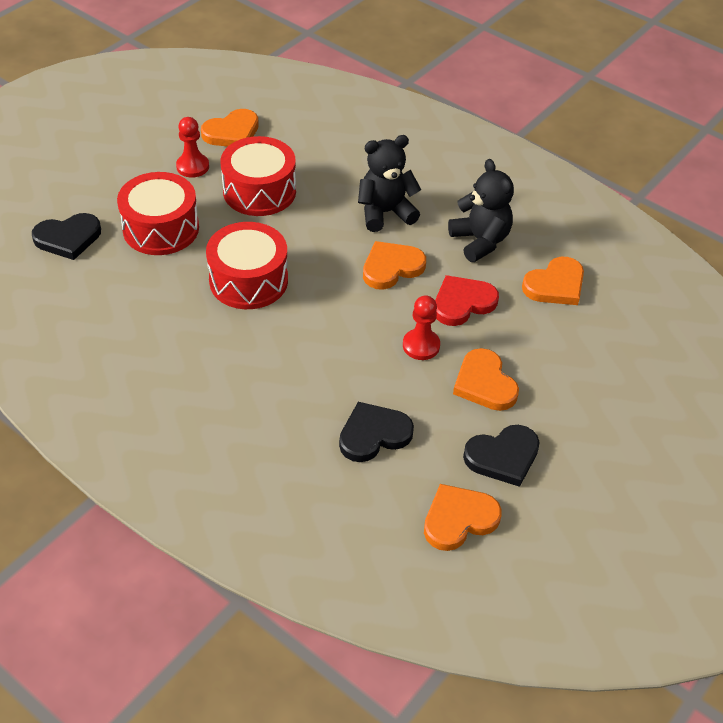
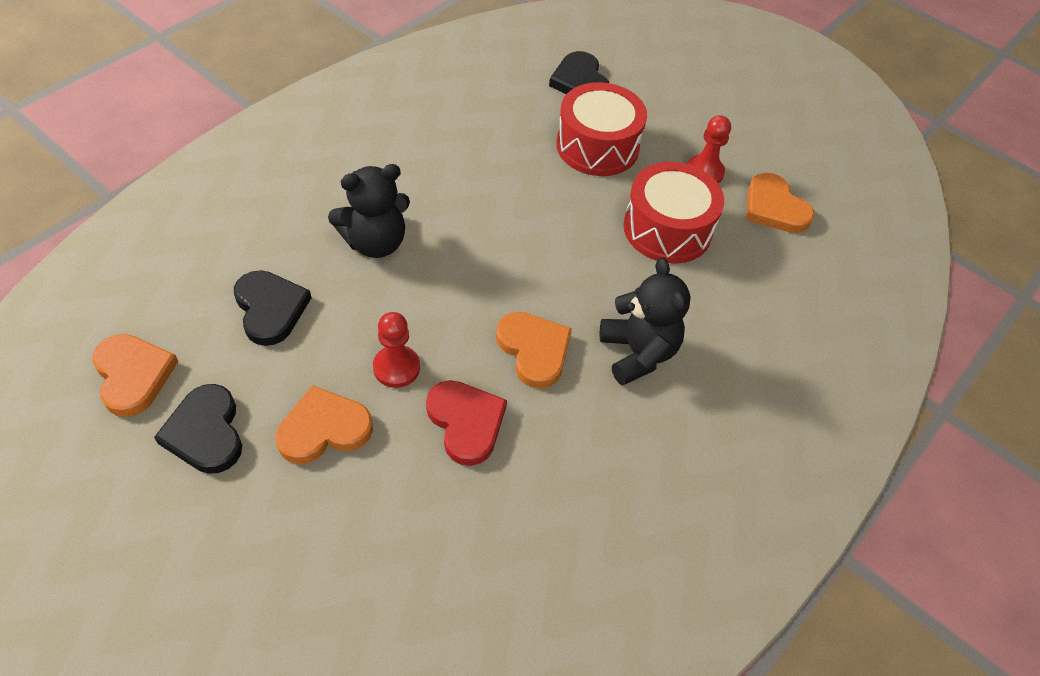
camera: 90 degrees right, 5 degrees up
red drum [206,222,288,309] -> none
black teddy bear [448,159,514,262] -> black teddy bear moved to [328,164,410,258]
orange heart [522,257,584,305] -> none

